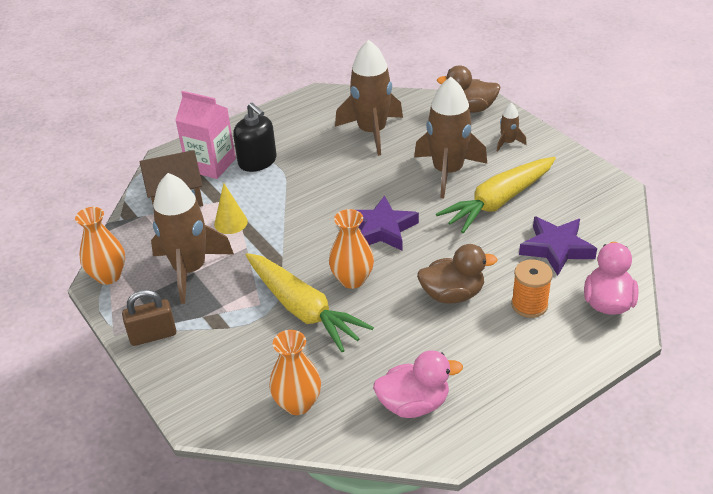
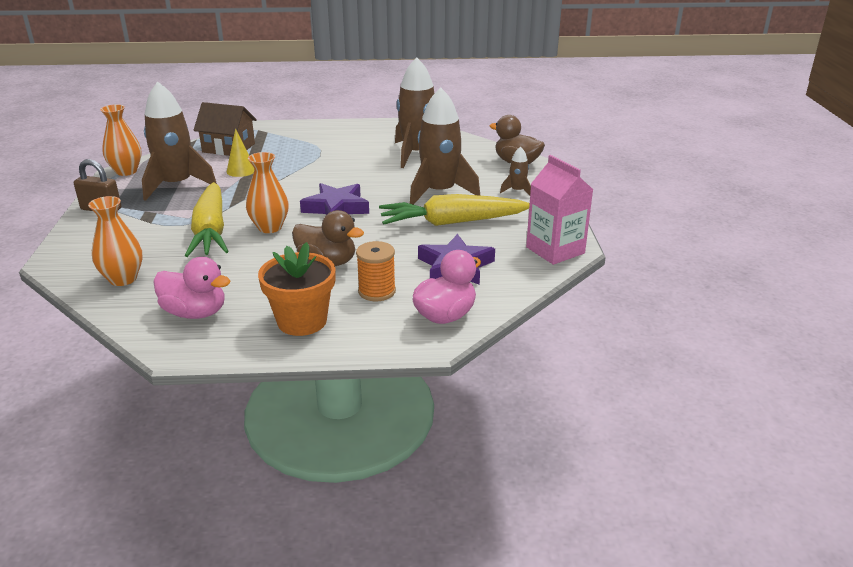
camera: 30 degrees right, 10 degrees down
pink carton [175,91,236,179] -> pink carton moved to [526,155,593,265]
black soap dispenser [233,103,277,172] -> none
none -> orange flower pot [258,242,336,336]

